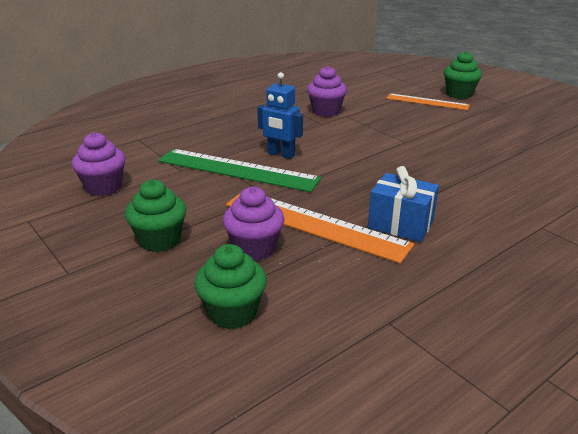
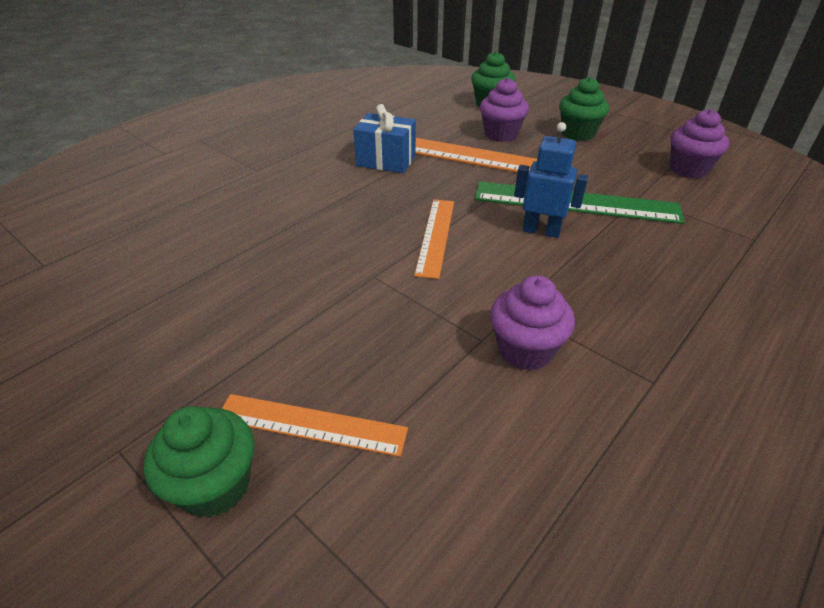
camera: 170 degrees right, 10 degrees up
none -> orange ruler [414,199,454,279]

